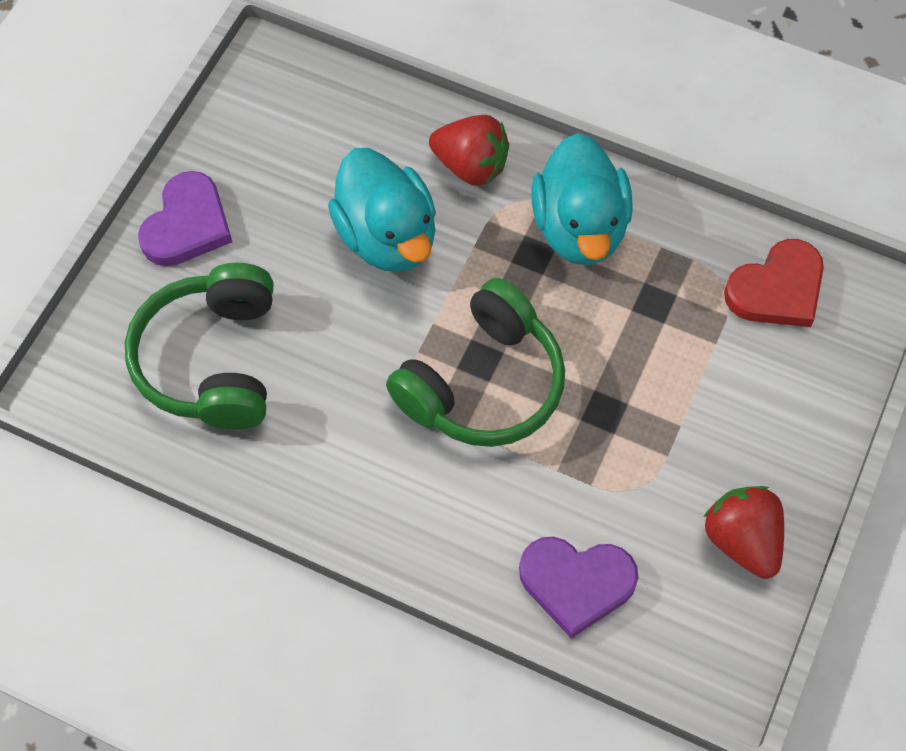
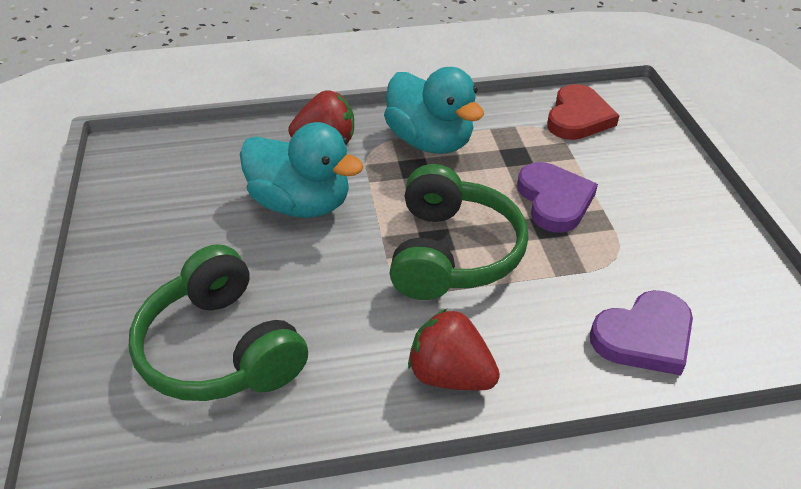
camera: 35 degrees left, 20 degrees down
purple heart [138,171,232,267] -> purple heart moved to [517,162,598,233]
red strawberry [704,486,784,579] -> red strawberry moved to [408,309,500,390]

